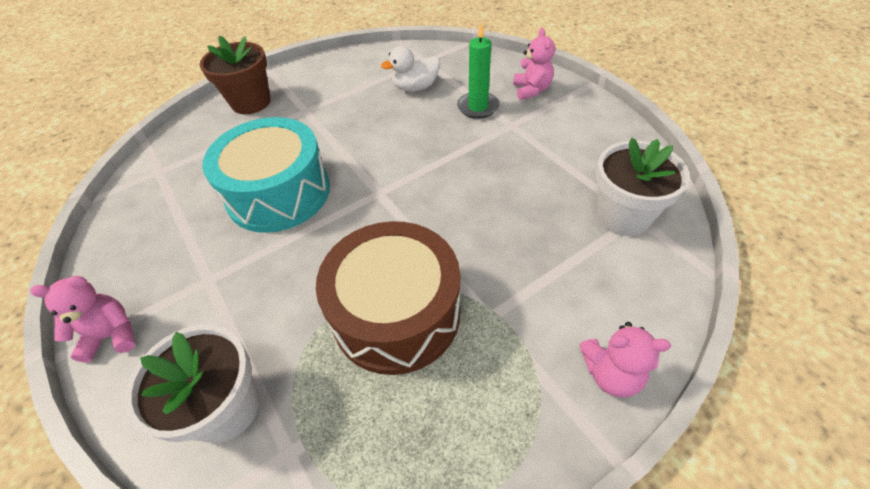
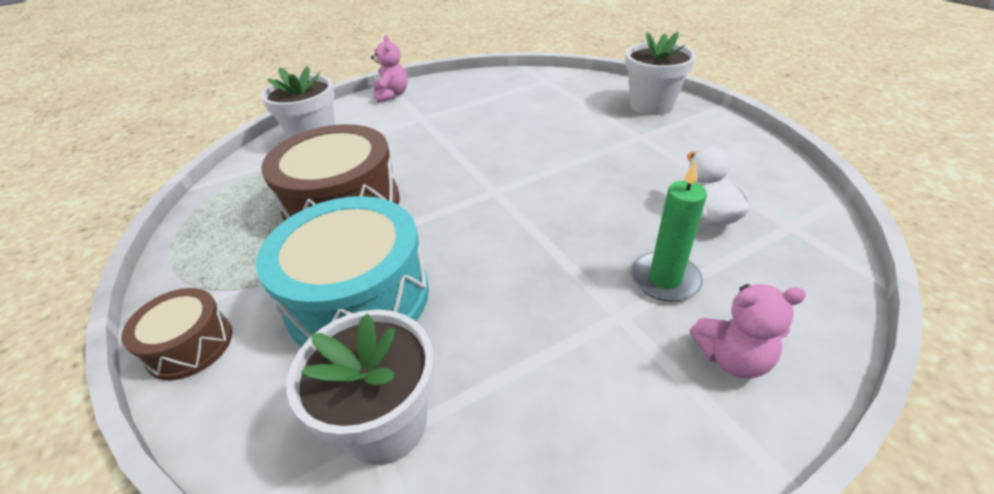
camera: 95 degrees right, 10 degrees down
brown flower pot [200,35,271,114] -> white flower pot [625,32,696,115]
turquoise drum [202,117,330,233] -> turquoise drum moved to [256,196,429,347]
pink teddy bear [580,322,671,397] -> brown drum [121,288,233,380]

